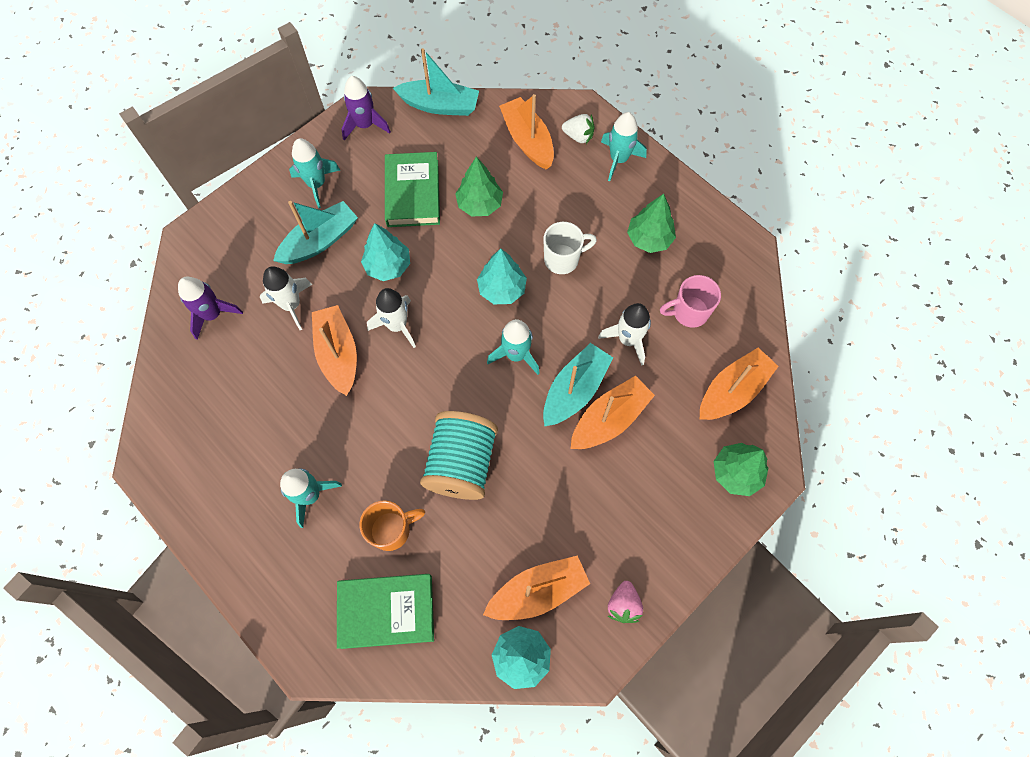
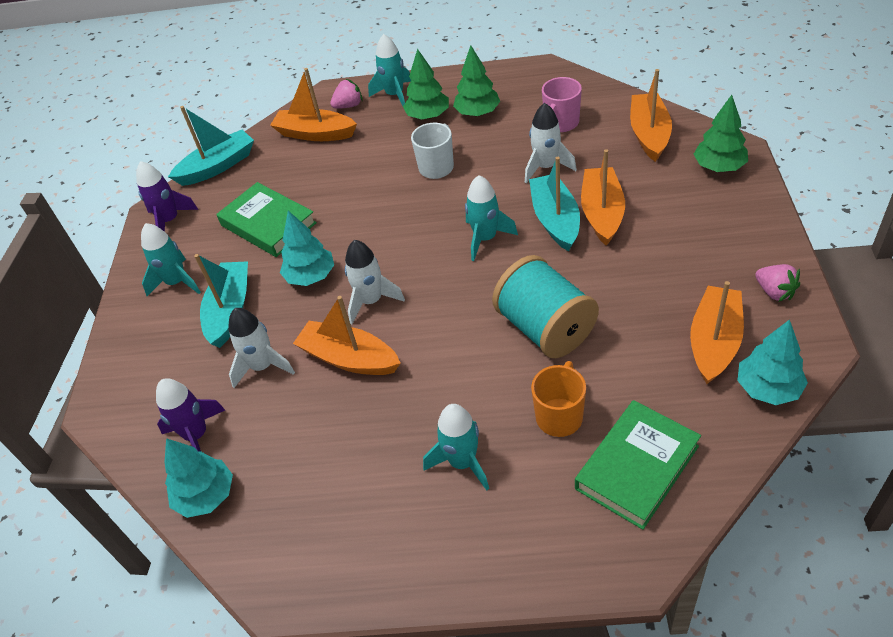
camera: 40 degrees left, 20 degrees down
green tree [455,157,503,216] -> green tree moved to [403,49,449,120]
turquoise tree [477,248,527,304] -> turquoise tree moved to [164,438,233,518]
white strawberry [562,114,595,144] -> pink strawberry [330,79,363,109]

